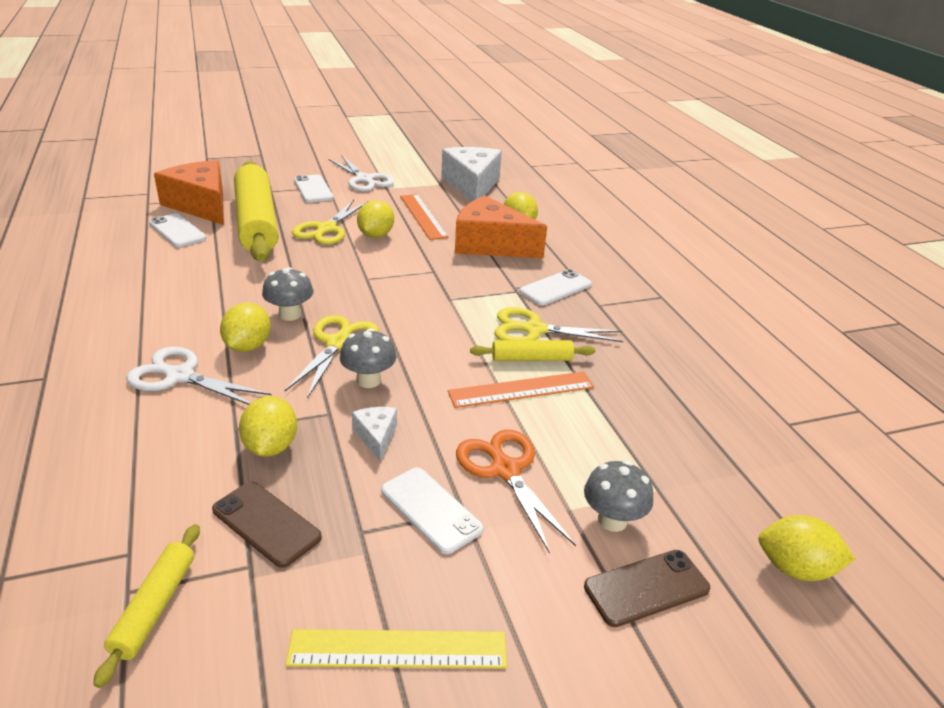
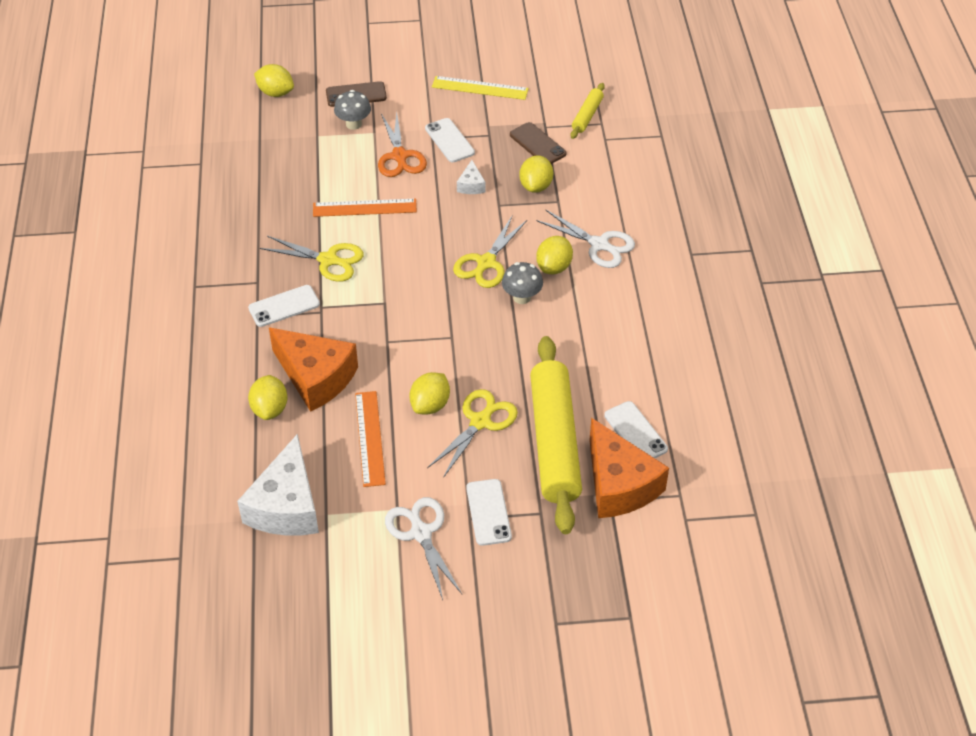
camera: 165 degrees left, 15 degrees up
grey mushroom [340,328,396,388] -> none
yellow rolling pin [470,340,595,361] -> none

